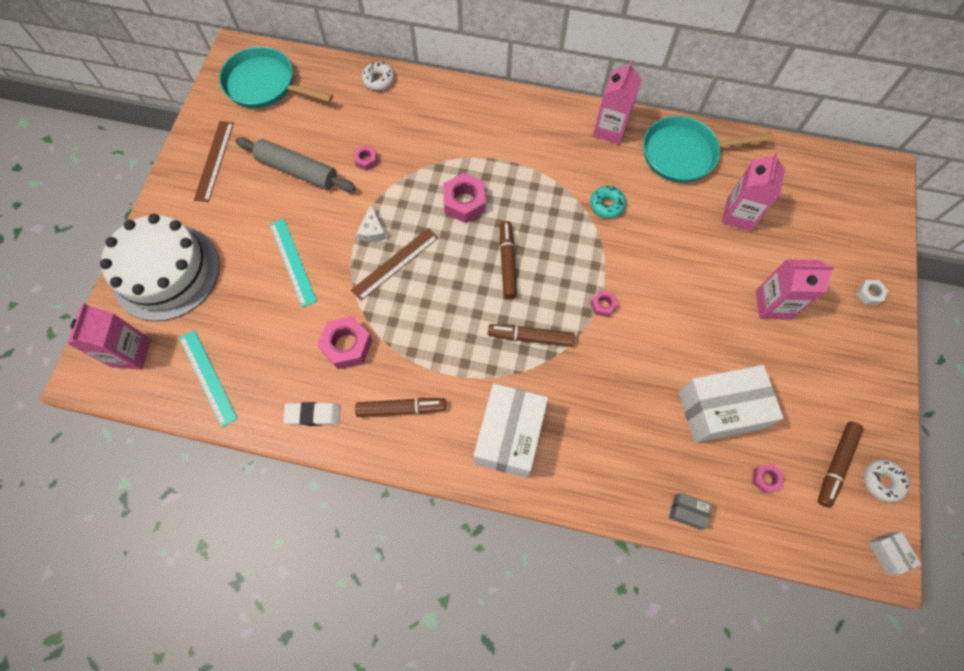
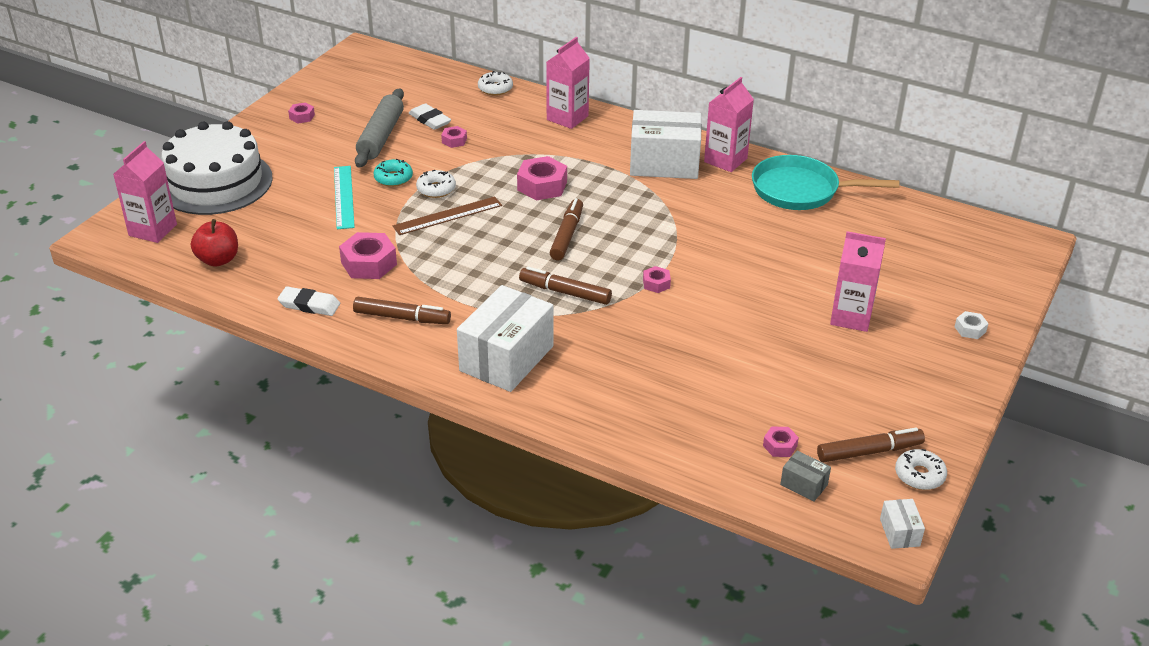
camera: 15 degrees right, 30 degrees down
turquoise ruler [179,330,238,427] -> red apple [191,219,238,267]
brown ruler [194,121,234,202] -> pink nut [288,102,315,123]
turquoise pan [219,46,333,108] -> none
grey rolling pin [236,137,356,192] -> grey rolling pin turned 60 degrees clockwise [355,88,404,168]
white cheese [357,205,386,242] -> white donut [416,170,456,198]
turquoise donut [590,186,626,218] -> turquoise donut moved to [373,159,413,187]
grey box [669,493,713,530] -> grey box moved to [780,451,831,502]
white box [679,365,784,443] -> white box moved to [630,110,702,179]
pink carton [722,152,785,231] -> pink carton moved to [546,37,590,129]
brown marker [818,422,863,508] -> brown marker turned 150 degrees counterclockwise [817,427,925,462]
none -> white eraser [409,103,451,130]

